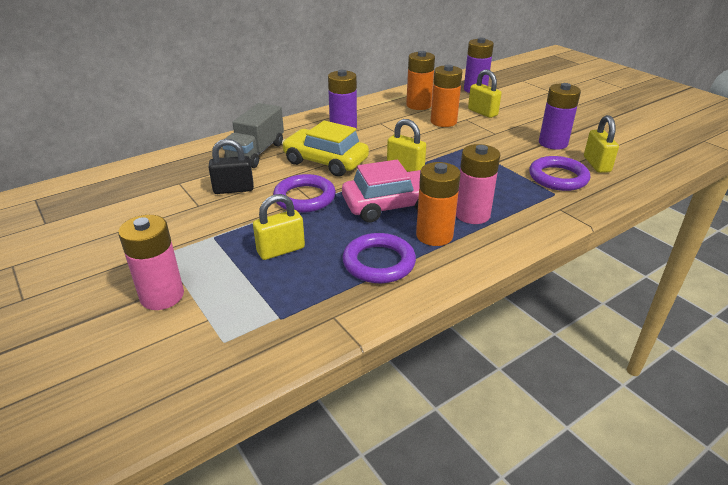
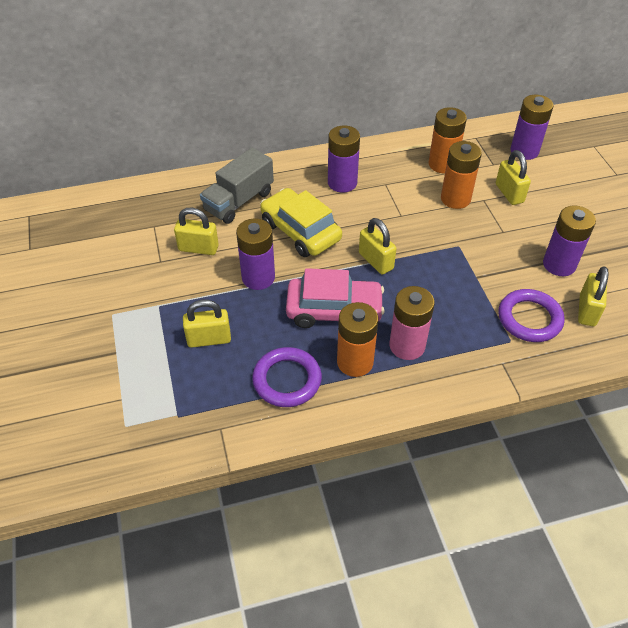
camera: 20 degrees right, 15 degrees up
pink battery [118,215,184,310] -> none
black padlock [209,139,254,194] -> yellow padlock [174,208,219,255]
purple ring [273,174,336,213] -> purple battery [236,218,275,290]

